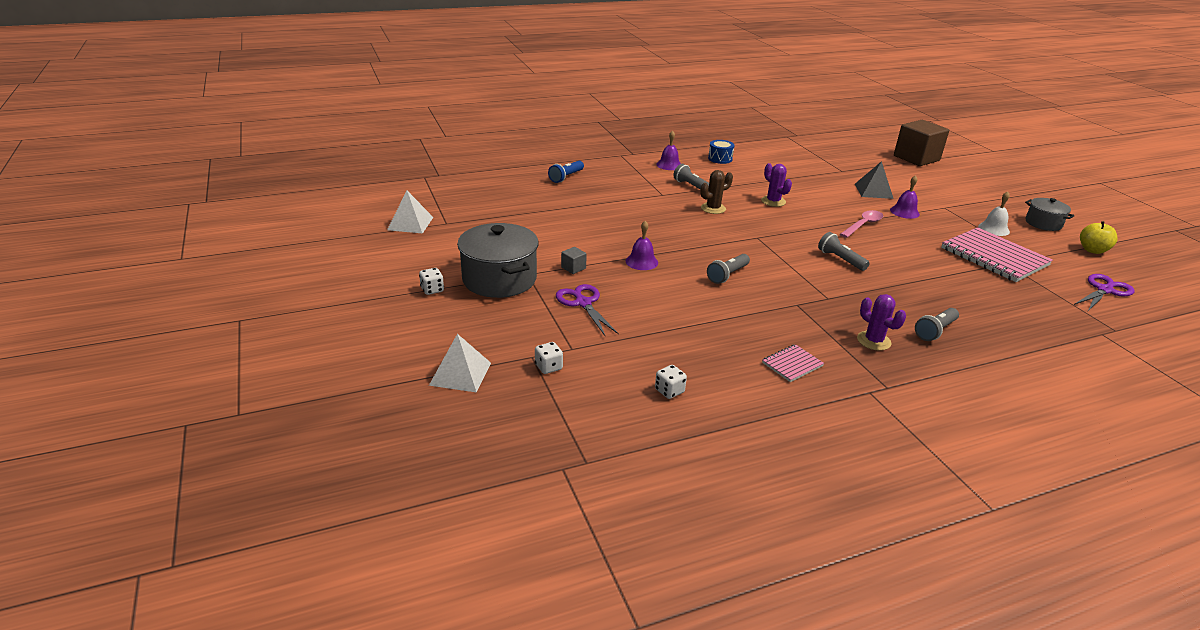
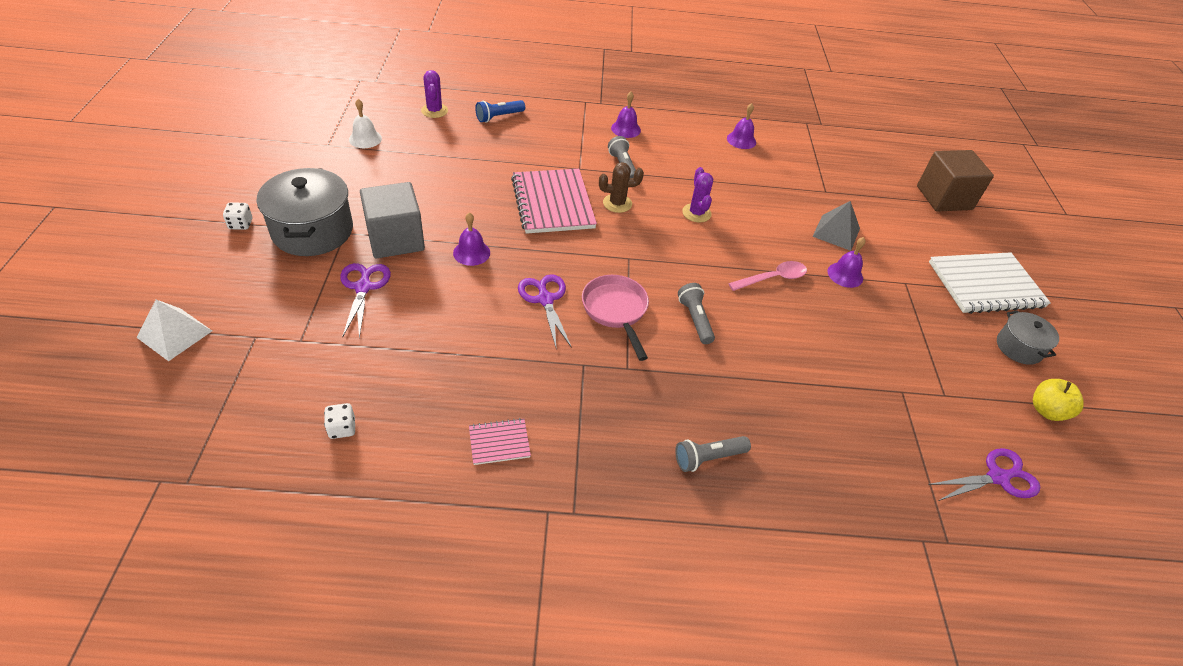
camera: 20 degrees right, 15 degrees up
white pyramid [387,191,433,234] -> none
white dice [535,342,563,374] -> none
grey cube [561,247,587,274] -> grey cube [360,182,425,259], size x2.50
grey flashlight [707,254,750,284] -> purple scissors [518,274,572,350]
blue drum [708,140,734,164] -> none
purple cactus [857,294,906,351] -> purple cactus moved to [421,70,448,118]
pink notebook [941,227,1053,282] -> pink notebook moved to [511,169,597,234]
white bell [978,191,1010,236] -> white bell moved to [349,99,382,148]
none -> pink pan [582,275,649,361]
none -> purple bell [727,103,756,149]
none -> white notebook [929,252,1051,314]

